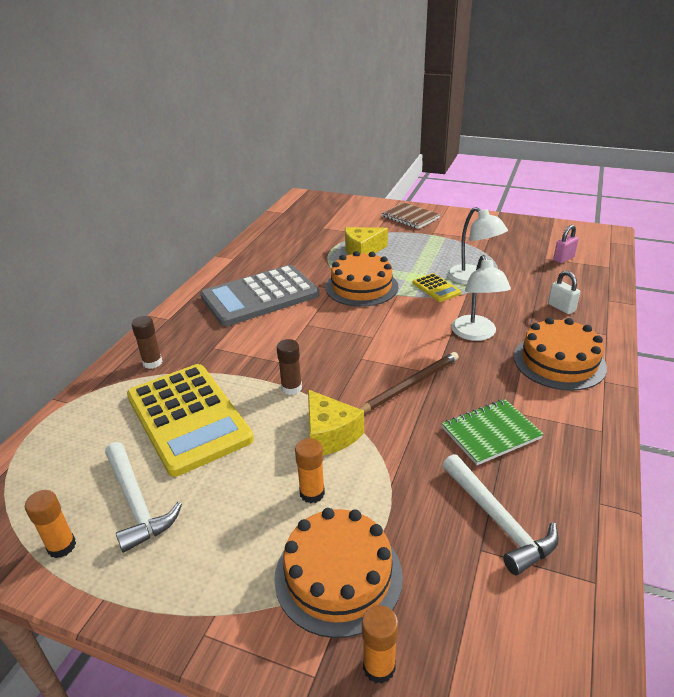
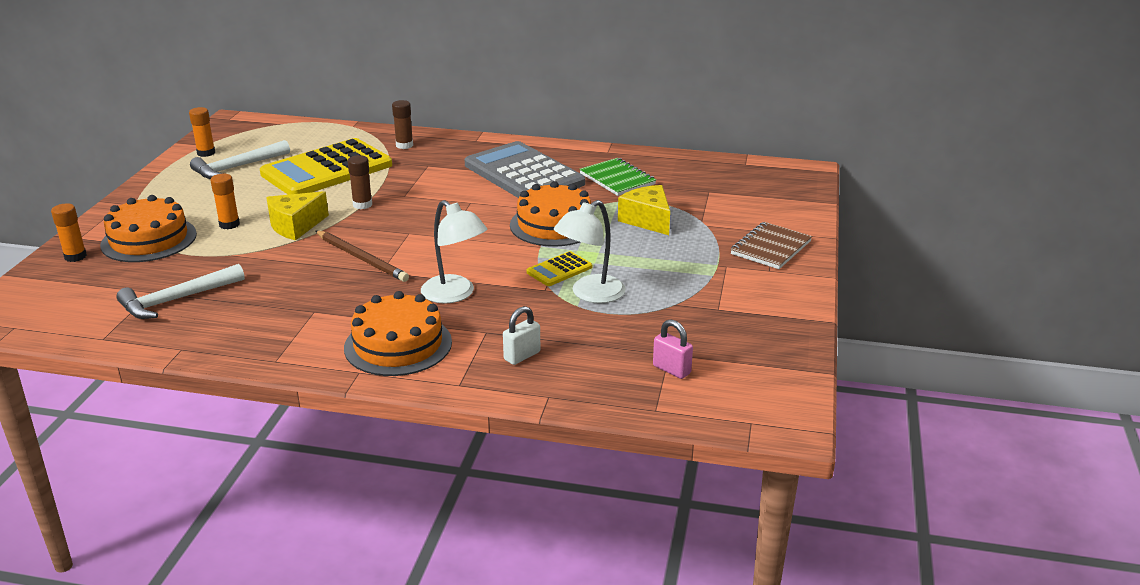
camera: 80 degrees right, 5 degrees down
green notebook [442,399,544,465] -> green notebook moved to [579,158,656,196]
white lamp [451,255,511,341] -> white lamp turned 120 degrees counterclockwise [421,200,487,304]

